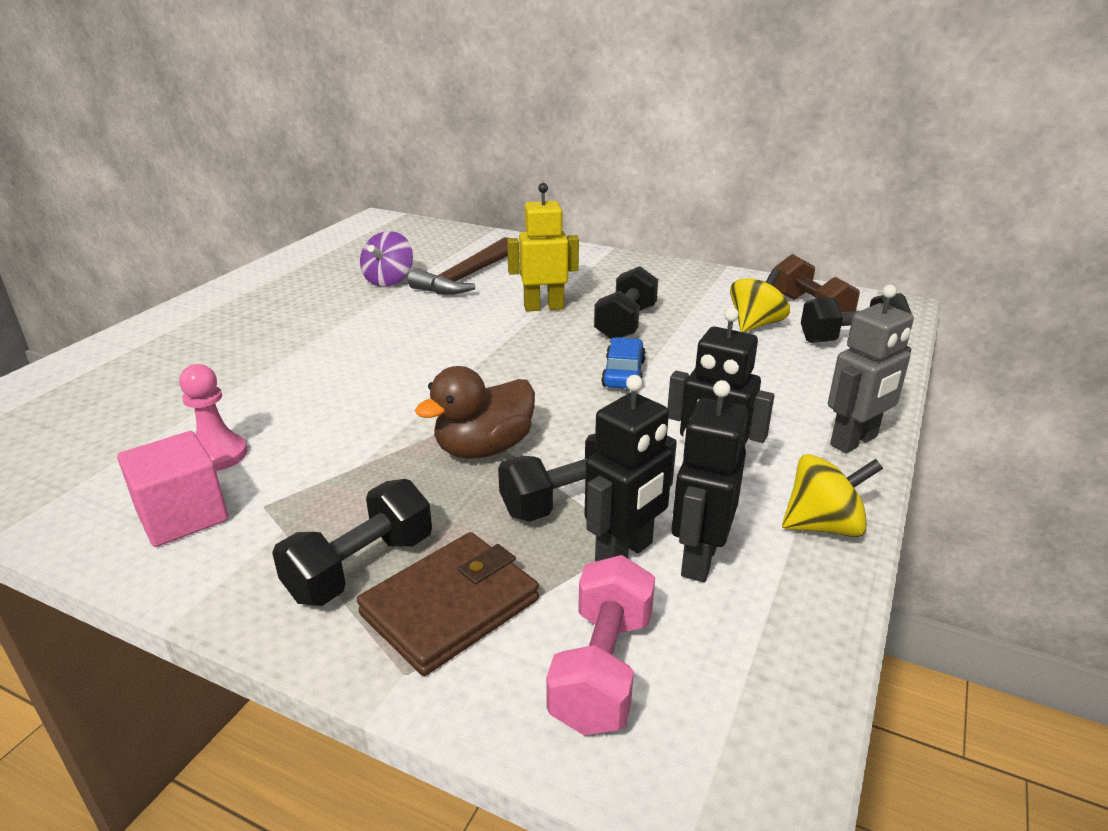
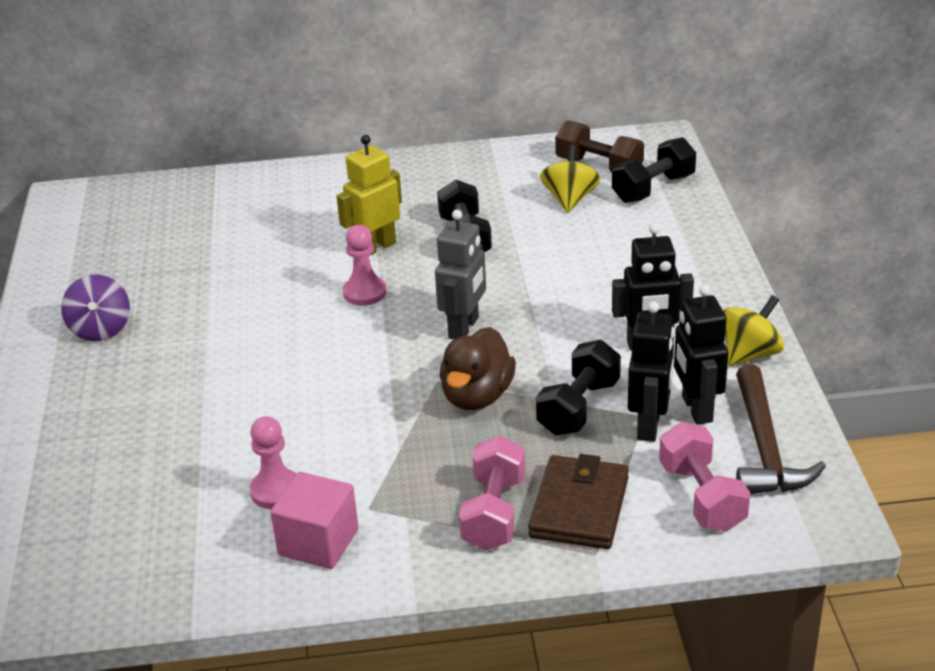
camera: 30 degrees left, 5 degrees up
black dumbbell [272,479,432,606] -> pink dumbbell [459,436,525,551]
purple spinning top [360,231,413,287] -> purple spinning top moved to [61,274,130,341]
brown hammer [408,237,508,295] -> brown hammer moved to [736,364,826,494]
blue car [601,337,646,389] -> none
grey robot [828,285,914,453] -> grey robot moved to [435,210,486,340]
none -> pink pawn [343,225,387,306]

